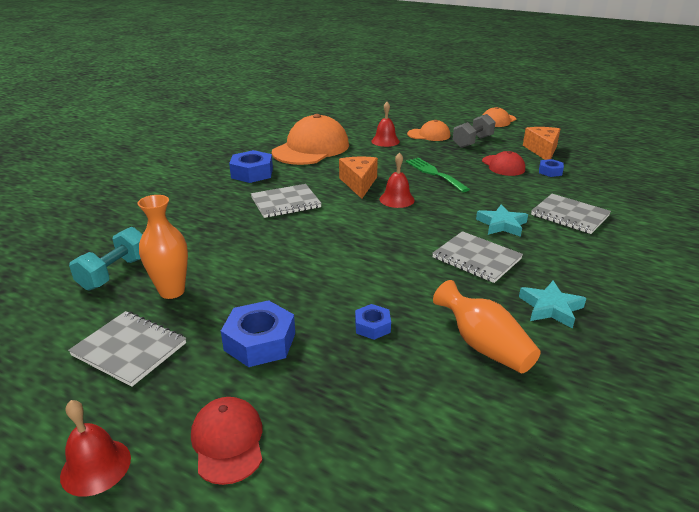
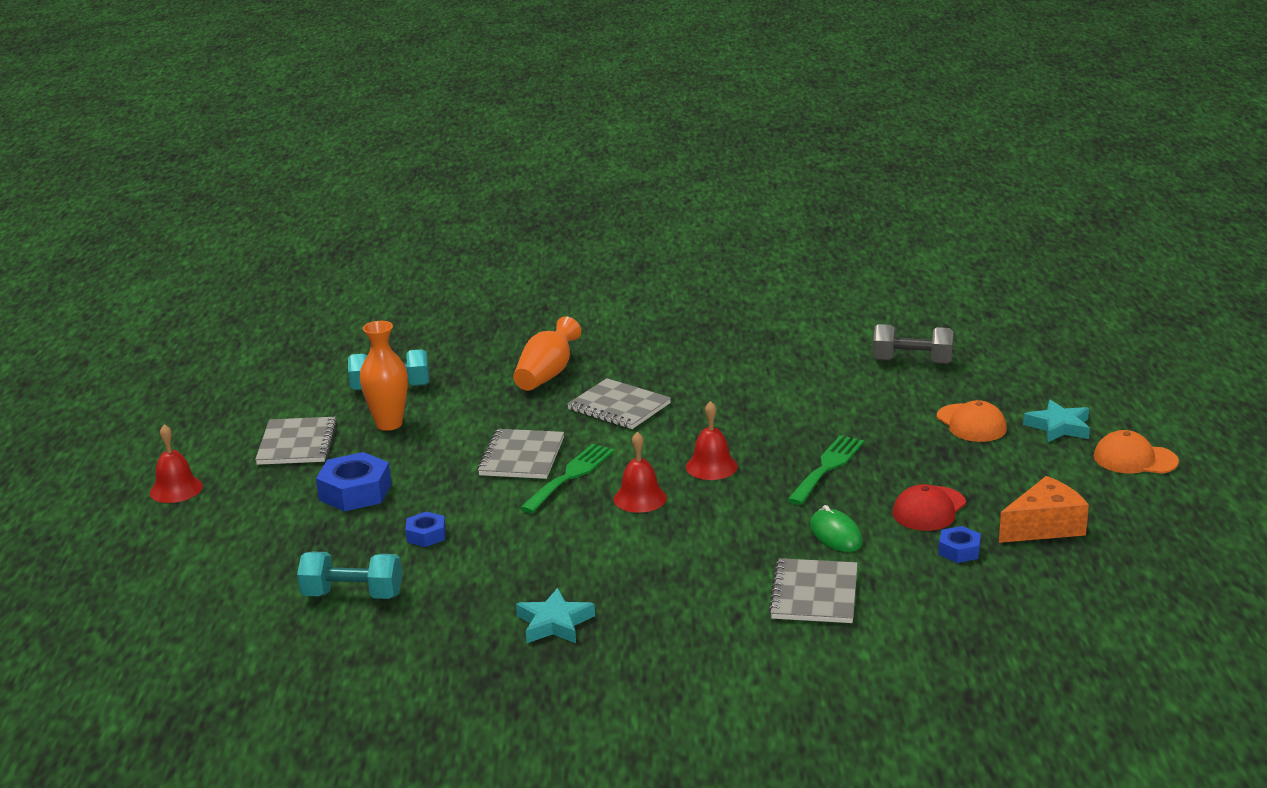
camera: 60 degrees right, 5 degrees down
red cap [191,397,262,485] -> none
blue nut [229,150,273,183] -> none
orange cap [272,114,349,165] -> none
orange cheese [339,156,378,199] -> none
red bell [371,102,400,147] -> red bell moved to [614,432,667,513]
grey notebook [432,231,523,283] -> grey notebook moved to [477,429,564,479]
orange vase [433,280,541,373] -> orange vase moved to [513,316,581,391]
grey dumbbell [453,114,495,148] -> grey dumbbell moved to [873,324,954,364]
turquoise star [476,204,528,237] -> turquoise star moved to [1023,400,1090,442]
none -> turquoise dumbbell [297,552,402,599]
none -> green fork [520,444,615,513]
none -> green mouse [810,505,863,552]

